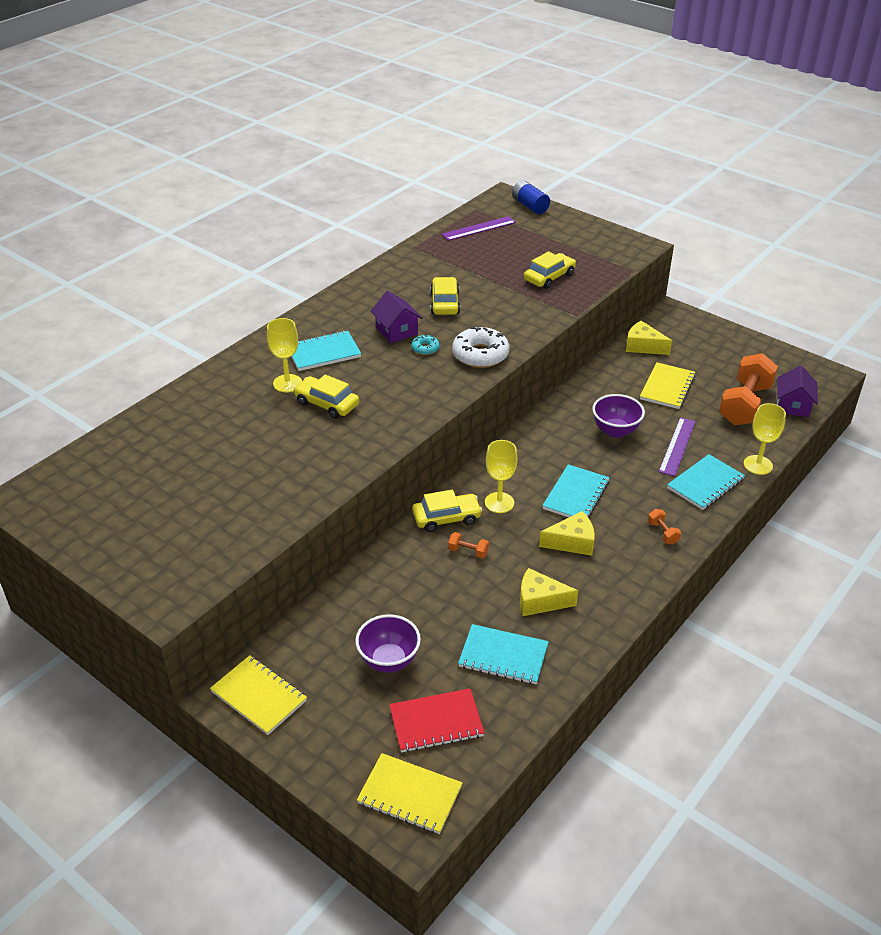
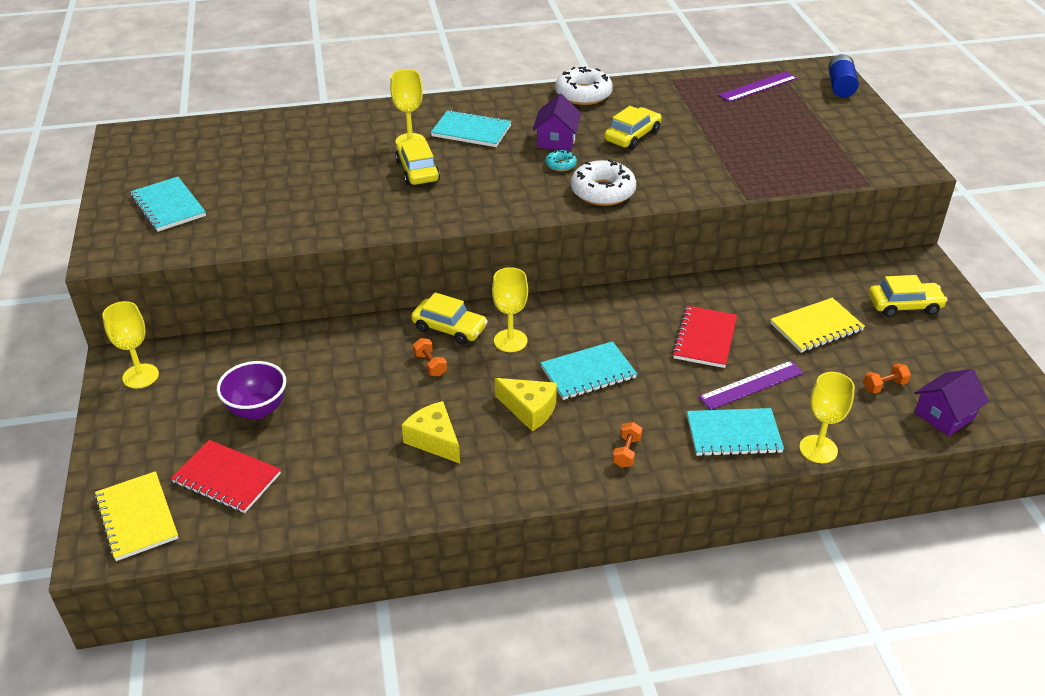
camera: 40 degrees right, 0 degrees up
yellow notebook [210,655,307,735] -> yellow goblet [102,301,159,388]
purple ruler [442,216,516,241] -> purple ruler turned 45 degrees counterclockwise [718,71,797,102]
turquoise notebook [458,624,549,684] -> turquoise notebook moved to [130,177,206,232]
yellow car [524,251,576,289] -> yellow car moved to [869,275,948,317]
purple bowl [592,394,645,438] -> red notebook [672,306,737,368]
yellow cheese [626,321,672,355] -> none
orange dumbbell [719,353,778,425] -> orange dumbbell [863,363,911,394], size x0.41
none -> white donut [555,66,613,105]

